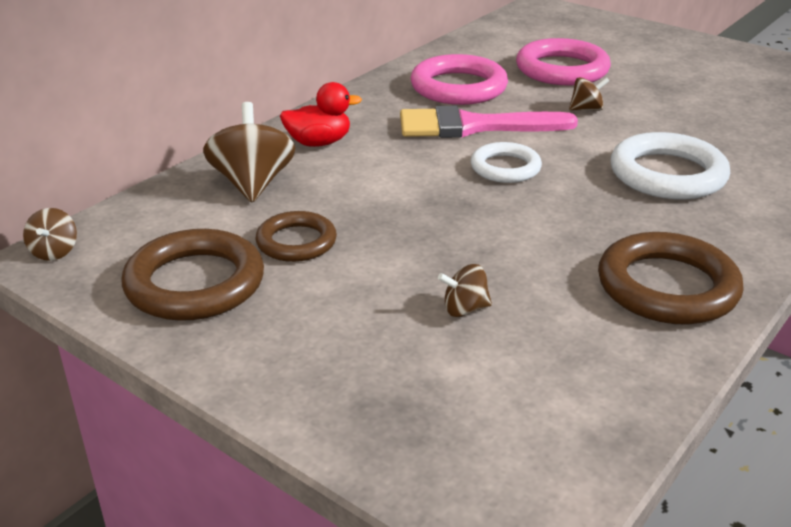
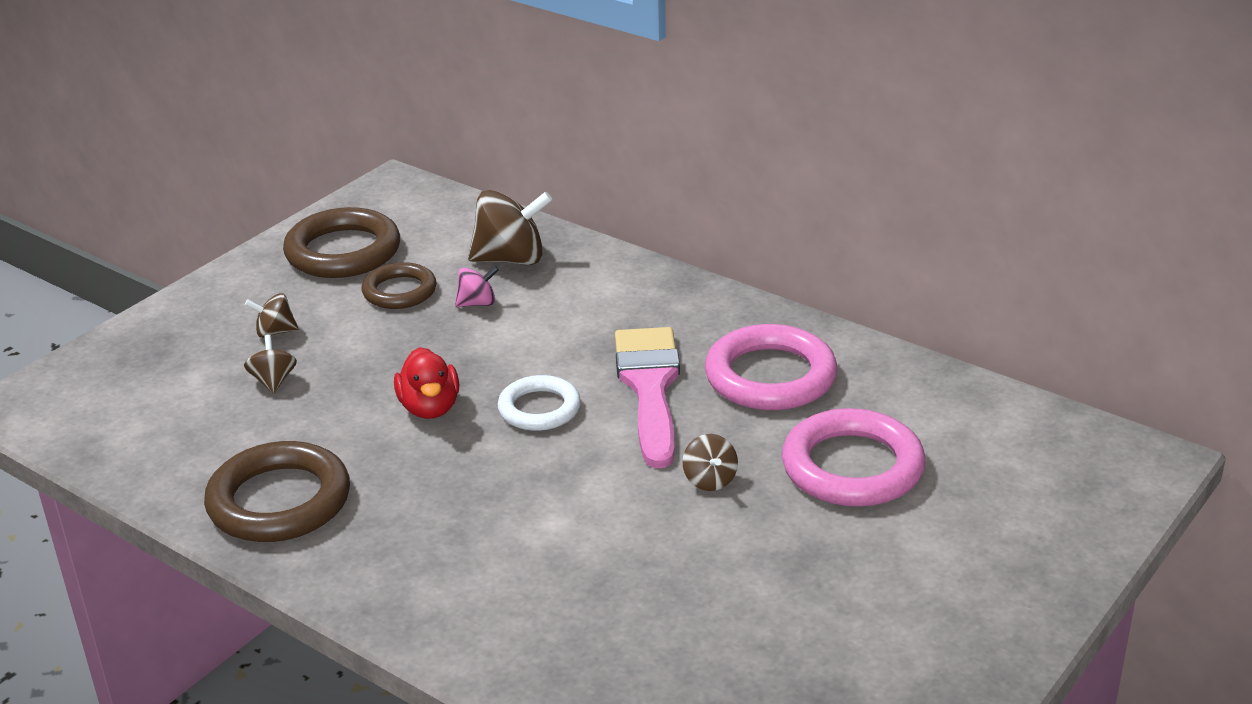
camera: 90 degrees right, 0 degrees up
brown spinning top [23,208,77,261] -> brown spinning top moved to [245,293,299,338]
red duck [280,82,362,147] -> red duck moved to [394,347,459,419]
white ring [611,132,730,200] -> none
none -> pink spinning top [455,266,499,307]

